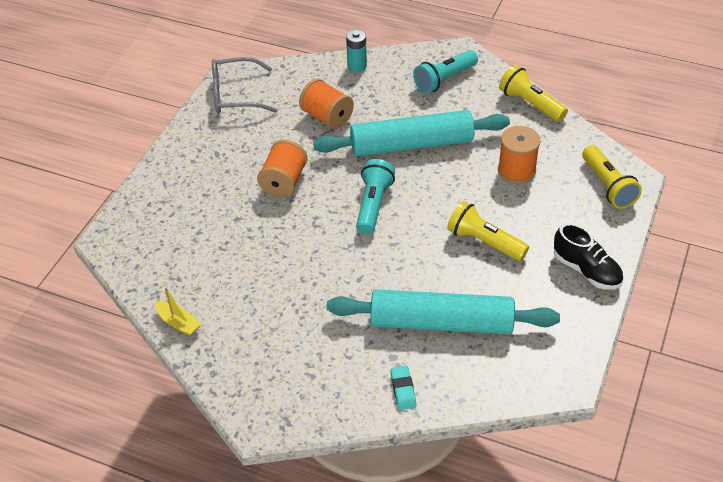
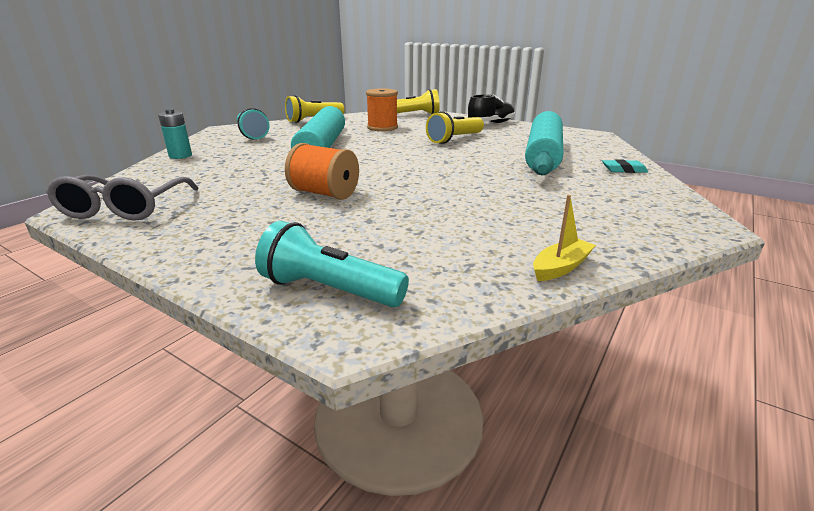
camera: 80 degrees left, 20 degrees down
orange spool [299,79,354,129] -> none
turquoise flashlight [356,159,395,235] -> turquoise flashlight moved to [255,221,409,307]

